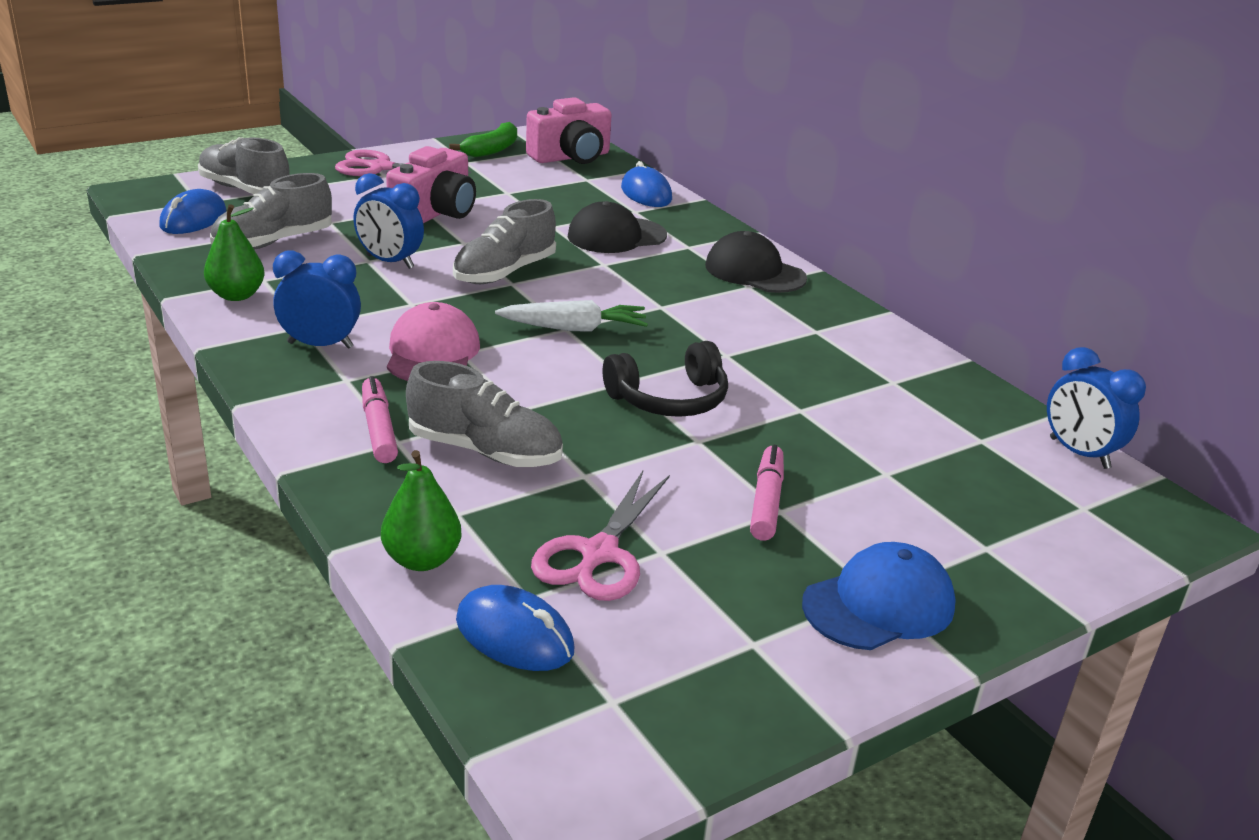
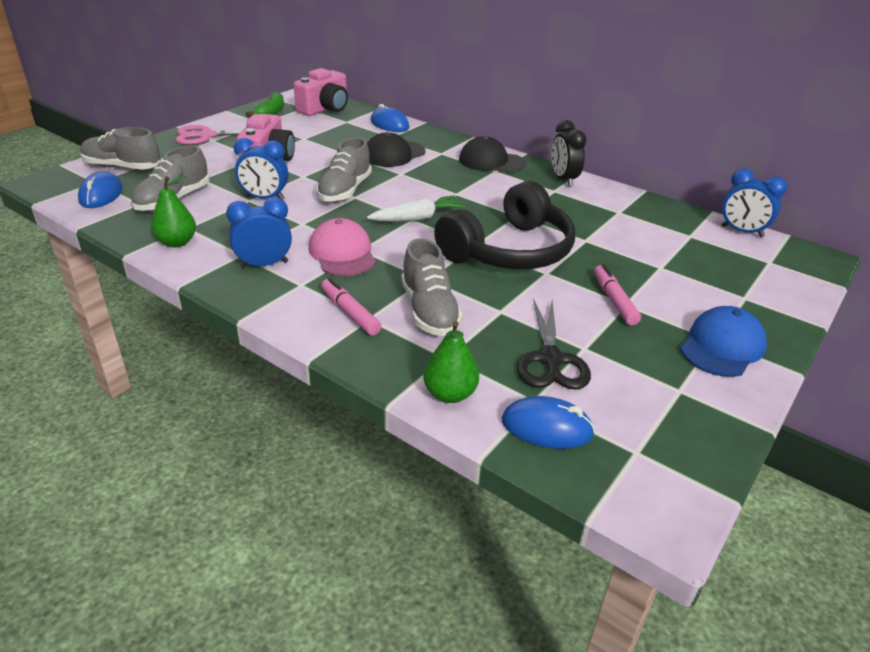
camera: 20 degrees left, 5 degrees up
grey shoe [406,361,563,467] -> grey shoe turned 75 degrees clockwise [401,238,463,336]
pink scissors [531,471,670,601] -> black scissors [517,299,591,390]
black headphones [603,341,728,417] -> black headphones [434,181,575,269], size x1.67
none -> black clock [551,120,587,187]

